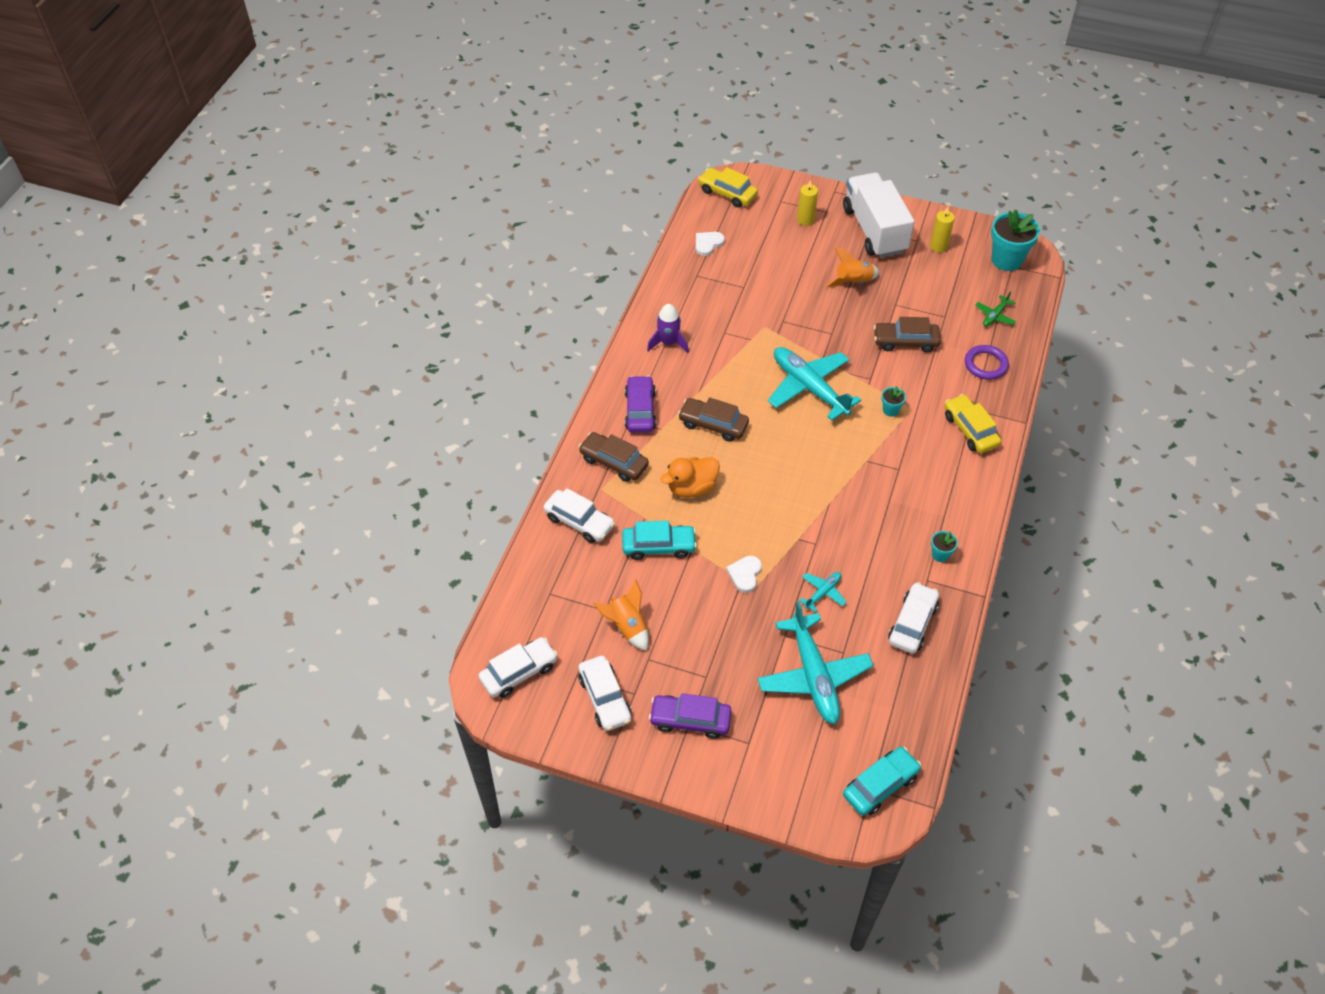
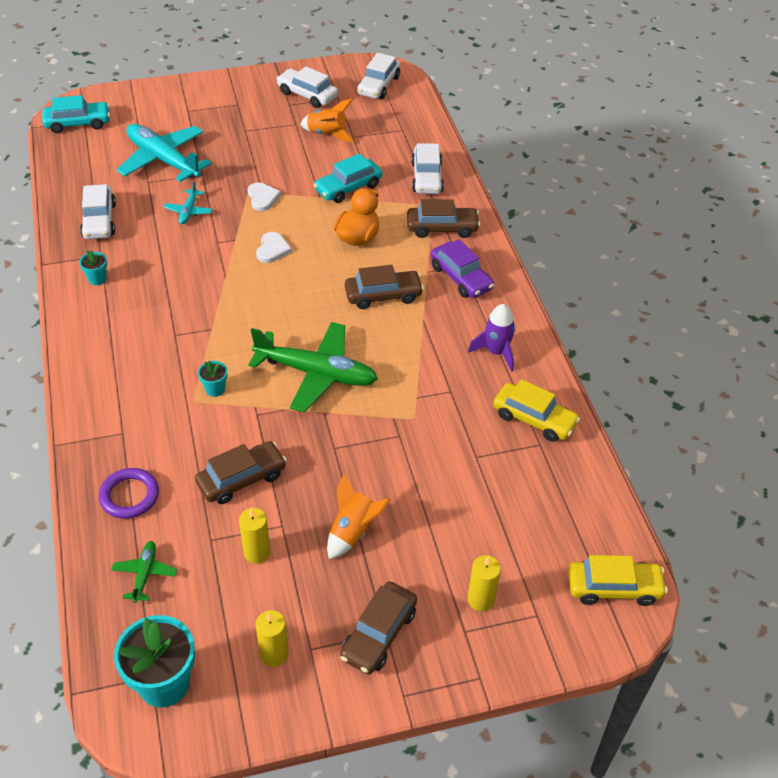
camera: 145 degrees right, 5 degrees down
white car [543,488,615,543] -> white car turned 90 degrees counterclockwise [411,143,444,194]
purple car [649,693,732,739] -> none
white heart [696,232,725,256] -> white heart moved to [256,232,292,263]
turquoise plane [768,347,861,421] -> green plane [248,322,378,412]
white truck [843,172,914,258] -> brown car [340,581,417,674]
turquoise car [843,747,921,816] -> turquoise car turned 120 degrees counterclockwise [42,95,110,133]
yellow car [945,394,1001,453] -> yellow car moved to [493,379,580,442]
none -> yellow candle [239,508,270,564]

